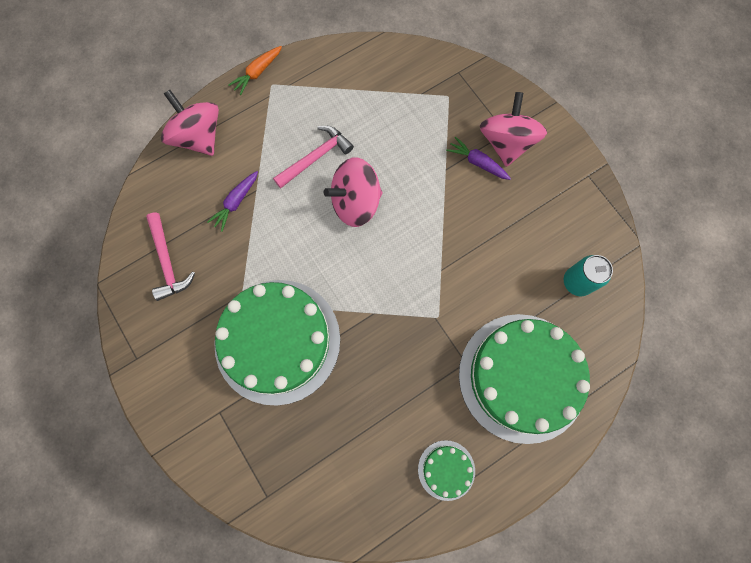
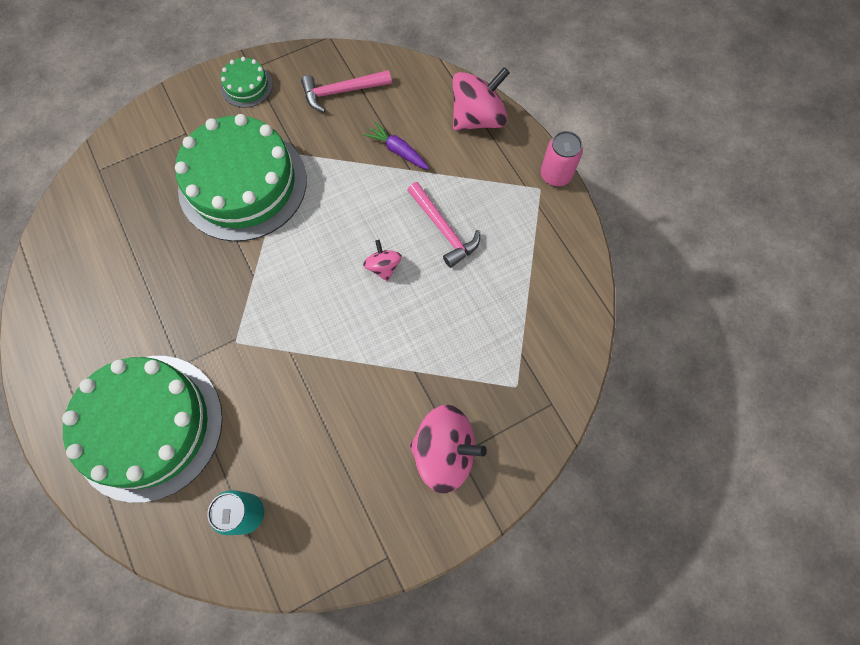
camera: 95 degrees right, 5 degrees down
orange carrot [228,46,282,95] -> pink can [541,131,583,187]
pink spinning top [324,157,383,227] -> pink spinning top [363,240,402,282], size x0.52
green cake [418,440,475,501] -> green cake moved to [221,57,273,108]
purple carrot [446,136,511,180] -> none

